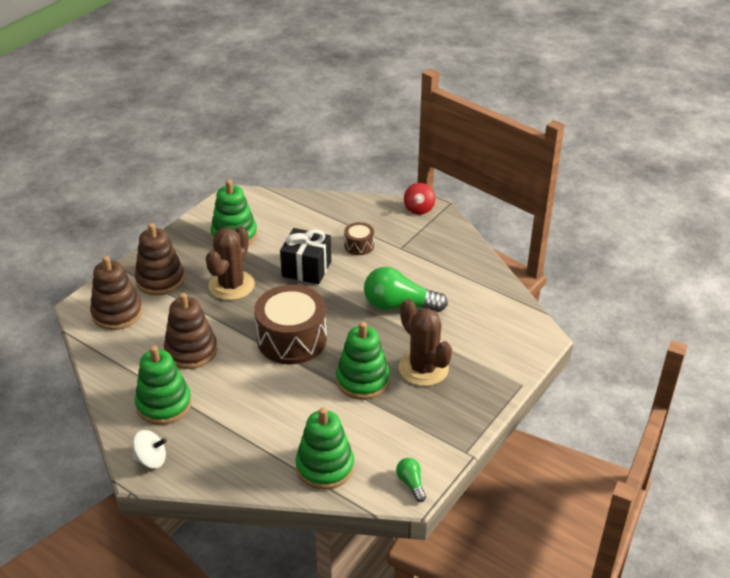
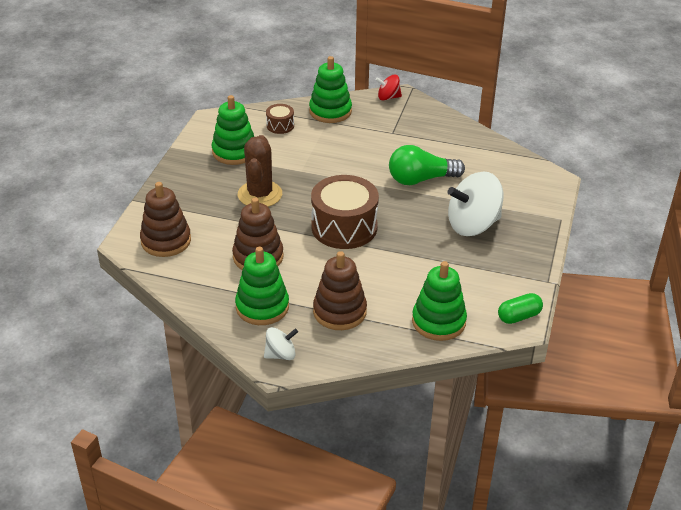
camera: 20 degrees left, 0 degrees up
brown stacking toy [135,223,185,296] -> brown stacking toy moved to [313,251,367,330]
black gift [280,228,331,284] -> none
green stacking toy [336,322,390,400] -> green stacking toy moved to [309,56,352,123]
brown drum [344,222,374,255] -> brown drum moved to [266,104,294,134]
green light bulb [396,458,426,502] -> green capsule [498,293,543,324]
brown cactus [399,299,452,386] -> white spinning top [448,172,503,236]
red spinning top [404,183,435,215] -> red spinning top turned 105 degrees clockwise [376,74,402,101]

